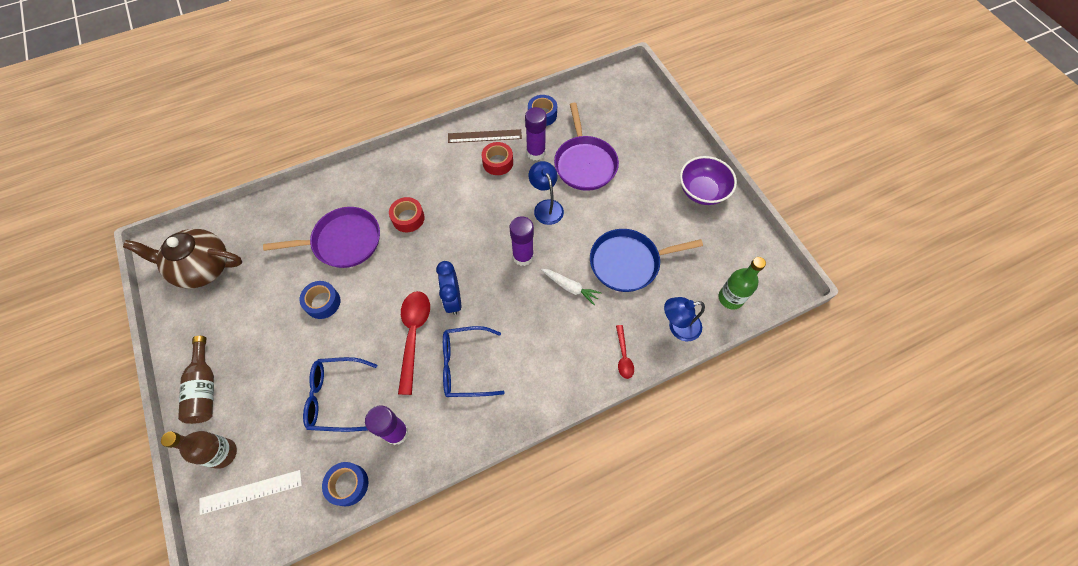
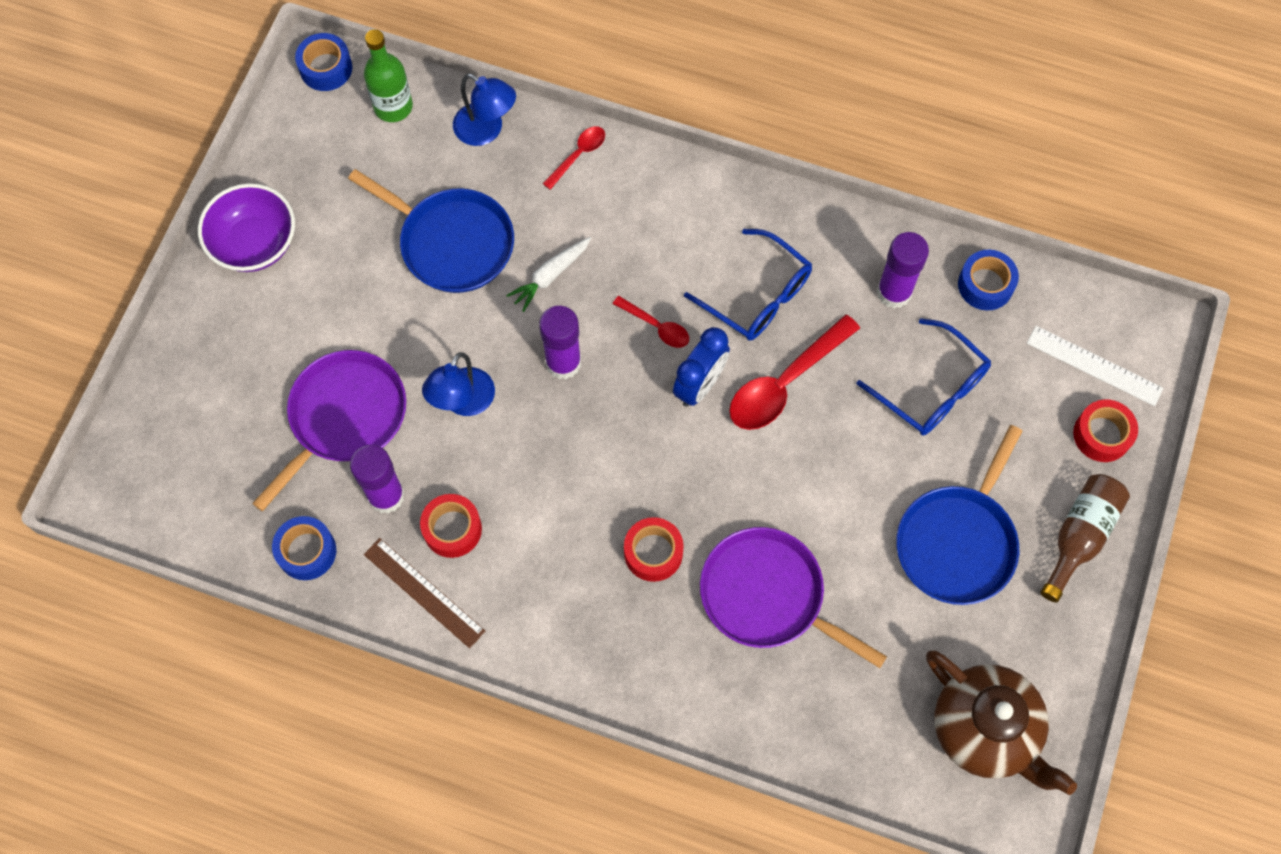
camera: 135 degrees left, 5 degrees up
brown bottle [161,431,237,469] -> red tape [1073,400,1138,462]
blue tape [299,281,340,319] -> blue tape moved to [295,33,352,91]
white carrot [541,269,601,305] -> white carrot turned 120 degrees counterclockwise [506,237,591,312]
none -> red spoon [613,296,689,348]
none -> blue pan [896,425,1022,605]

